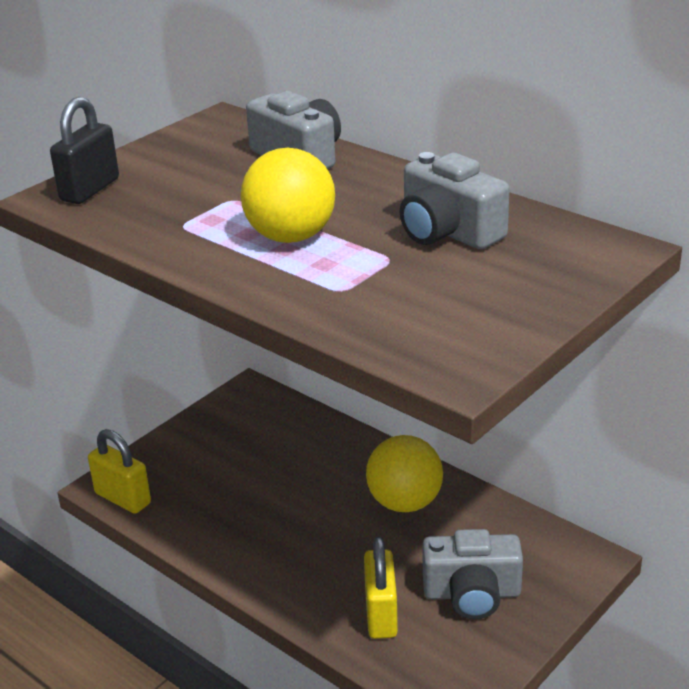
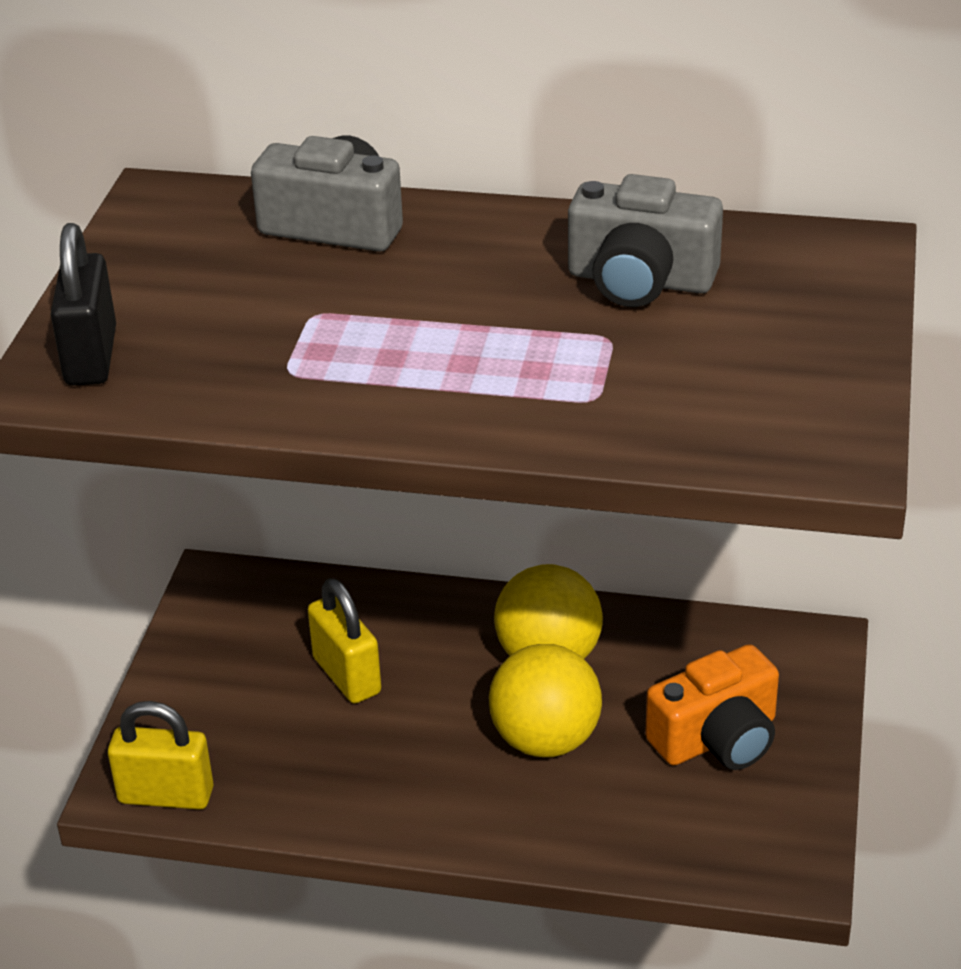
camera: 30 degrees left, 5 degrees up
yellow ball [241,148,335,243] -> yellow ball moved to [489,644,602,757]
yellow padlock [364,537,398,639] -> yellow padlock moved to [308,578,381,704]
grey camera [423,529,523,619] -> orange camera [645,644,779,770]

